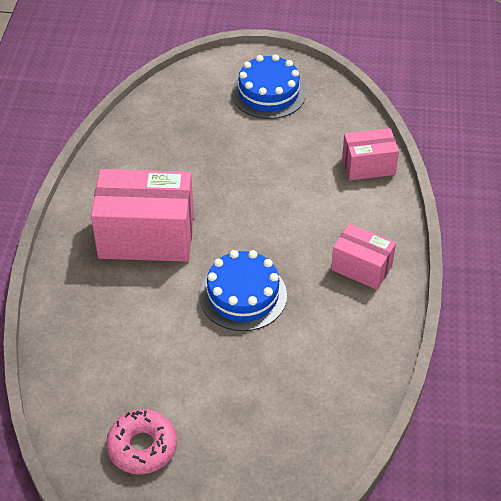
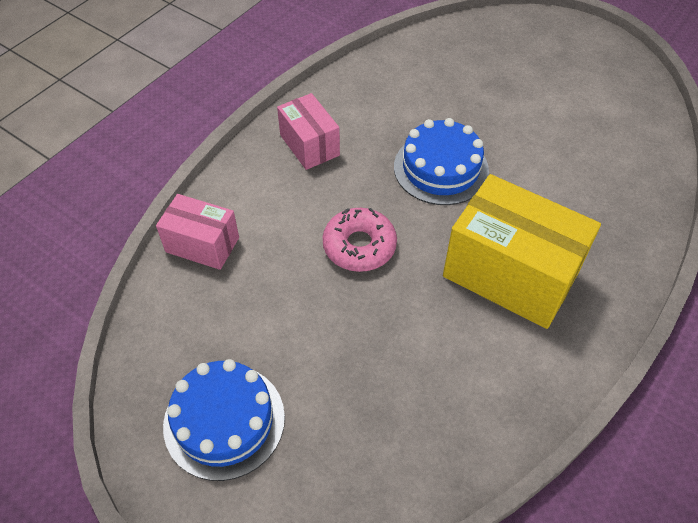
camera: 150 degrees left, 5 degrees up
pink box [91,169,194,262] -> yellow box [443,174,601,329]
pink donut [106,409,177,474] -> pink donut moved to [323,208,397,272]

